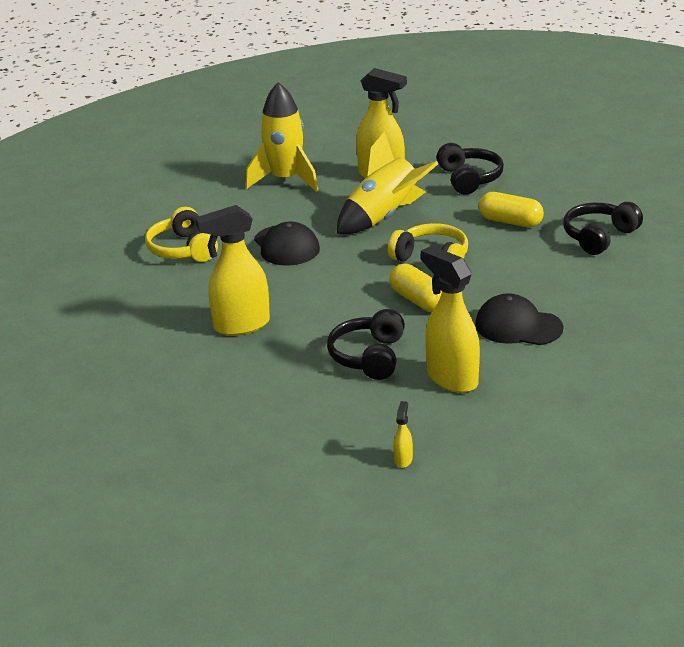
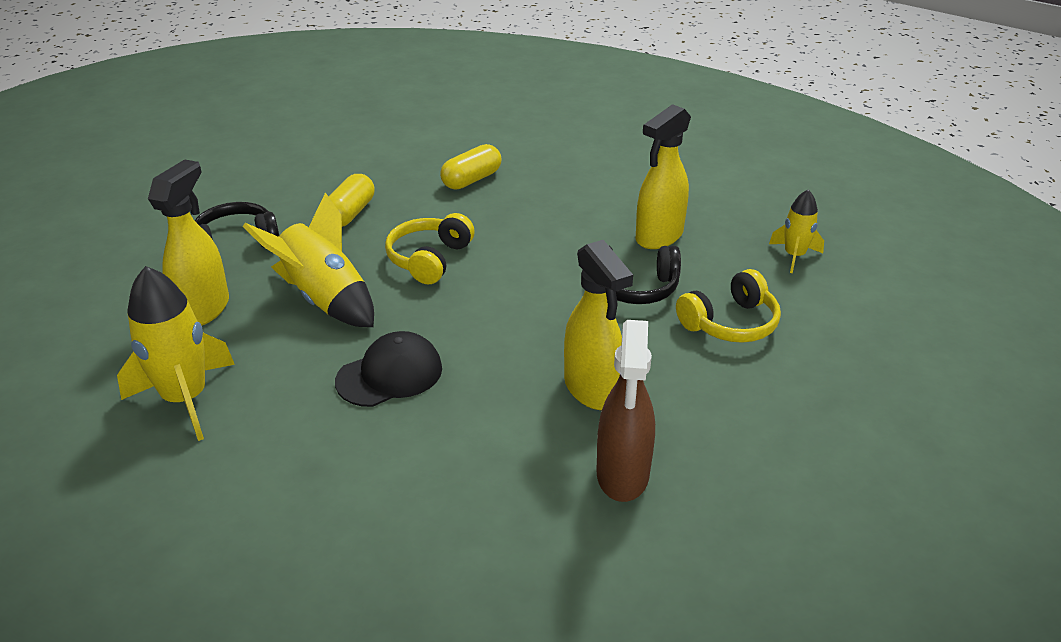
camera: 100 degrees left, 5 degrees up
yellow headphones [145,207,218,262] -> yellow headphones moved to [676,269,781,343]
yellow capsule [389,264,442,312] -> yellow capsule moved to [440,144,501,189]
yellow spray bottle [393,401,413,468] -> yellow rocket [769,190,824,273]
black cap [475,293,564,345] -> none
black headphones [563,202,643,255] -> none
none -> brown spray bottle [597,320,655,502]

